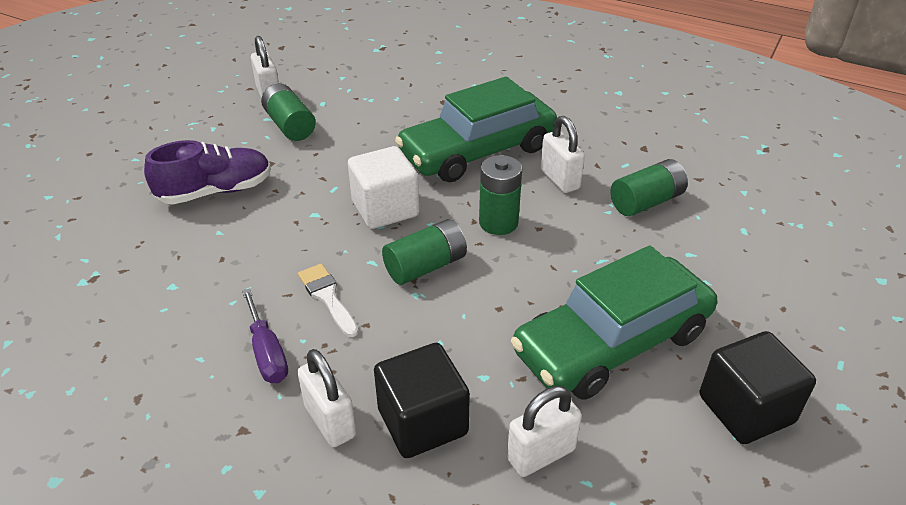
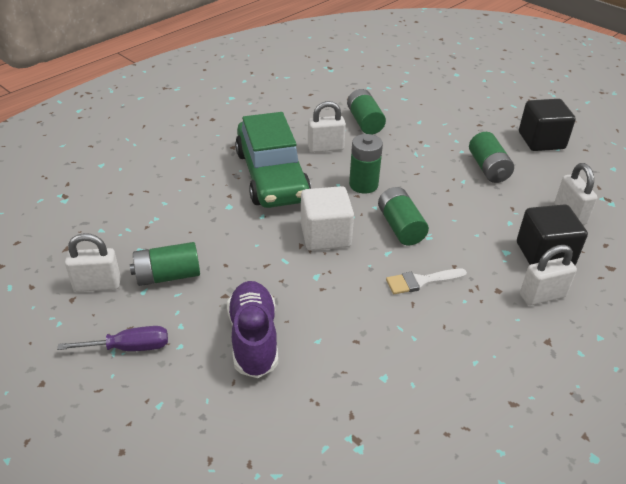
camera: 75 degrees left, 0 degrees up
purple screwdriver [242,288,288,383] -> purple screwdriver moved to [57,326,168,351]
green car [511,245,717,400] -> green battery [469,132,514,183]

